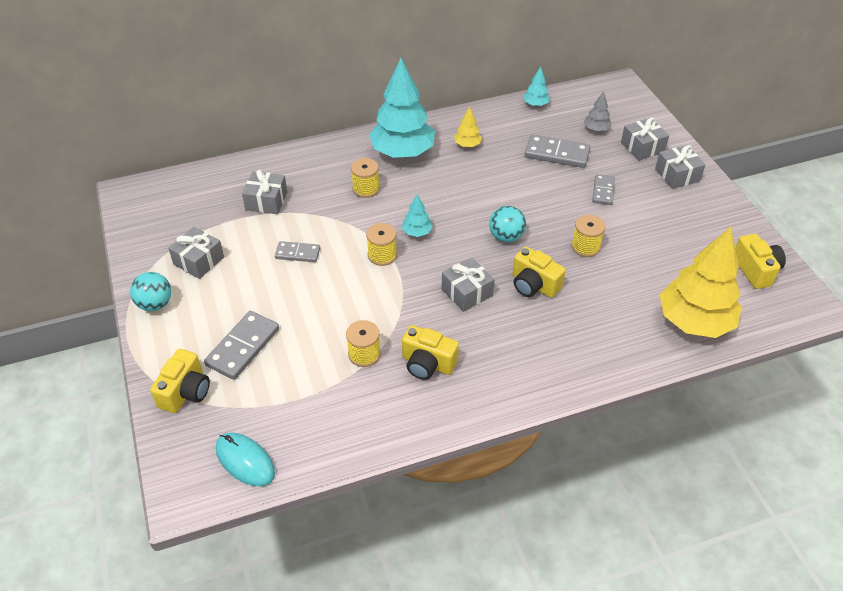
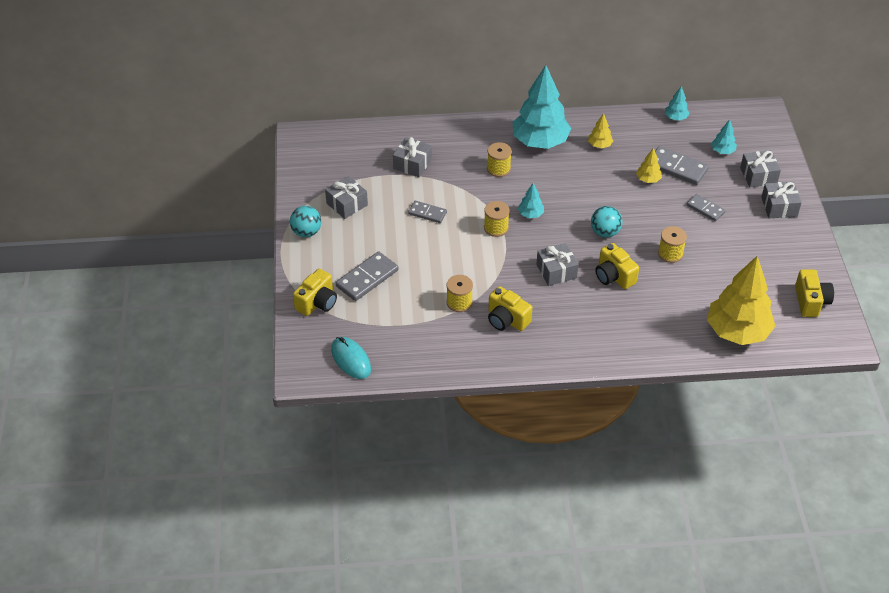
camera: 15 degrees right, 0 degrees up
grey tree [584,91,612,131] -> turquoise tree [711,119,737,154]
grey domino [592,174,615,205] -> grey domino turned 75 degrees counterclockwise [687,194,725,221]
none -> yellow tree [636,148,662,183]

